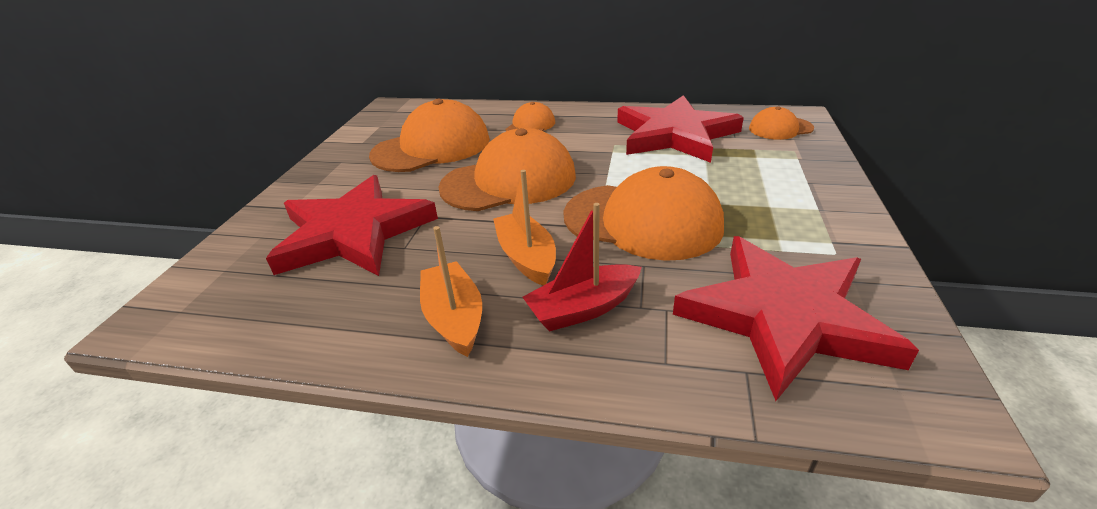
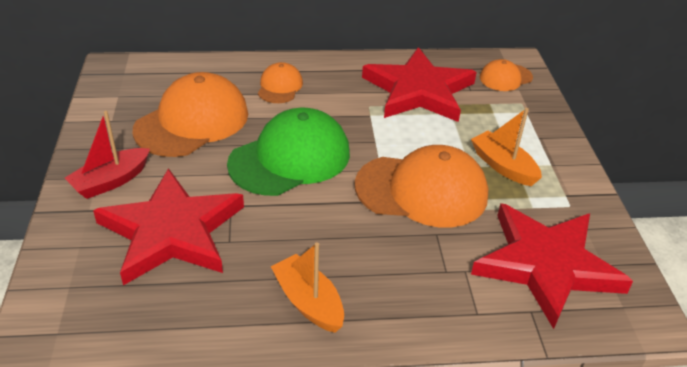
camera: 20 degrees left, 5 degrees up
orange cap [438,128,576,211] -> green cap [227,108,350,196]
orange boat [493,170,556,286] -> orange boat moved to [471,108,542,186]
red boat [523,203,642,332] -> red boat moved to [65,111,150,199]

